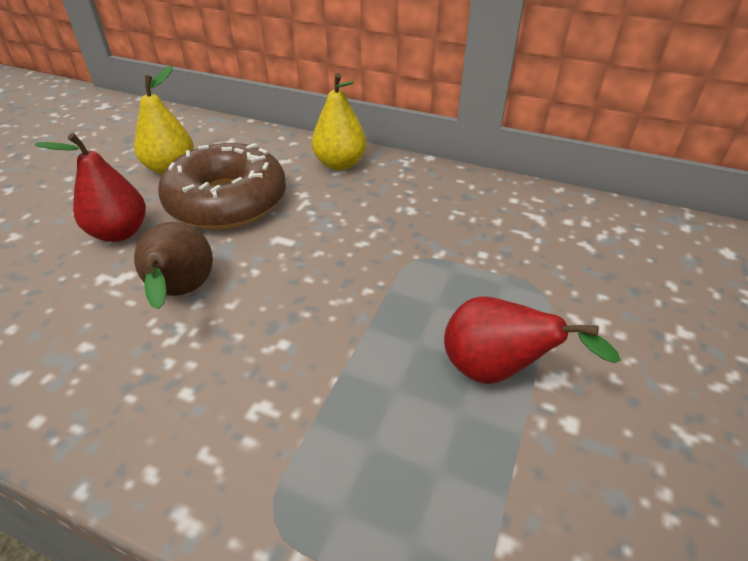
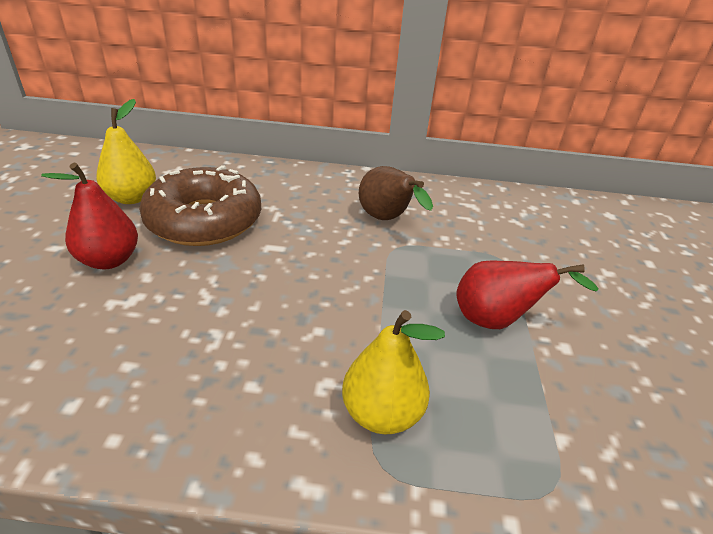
camera: 20 degrees left, 5 degrees down
brown pear [134,222,213,309] -> brown pear moved to [359,166,433,220]
yellow pear [312,73,367,170] -> yellow pear moved to [342,310,445,434]

